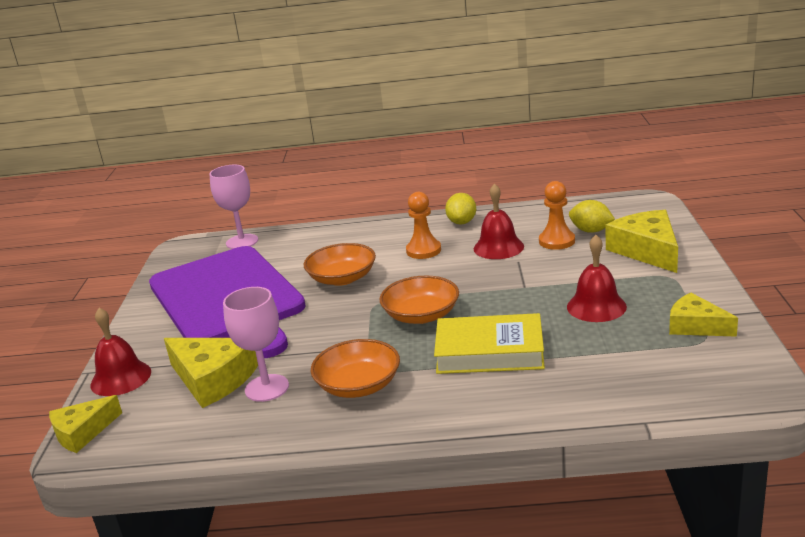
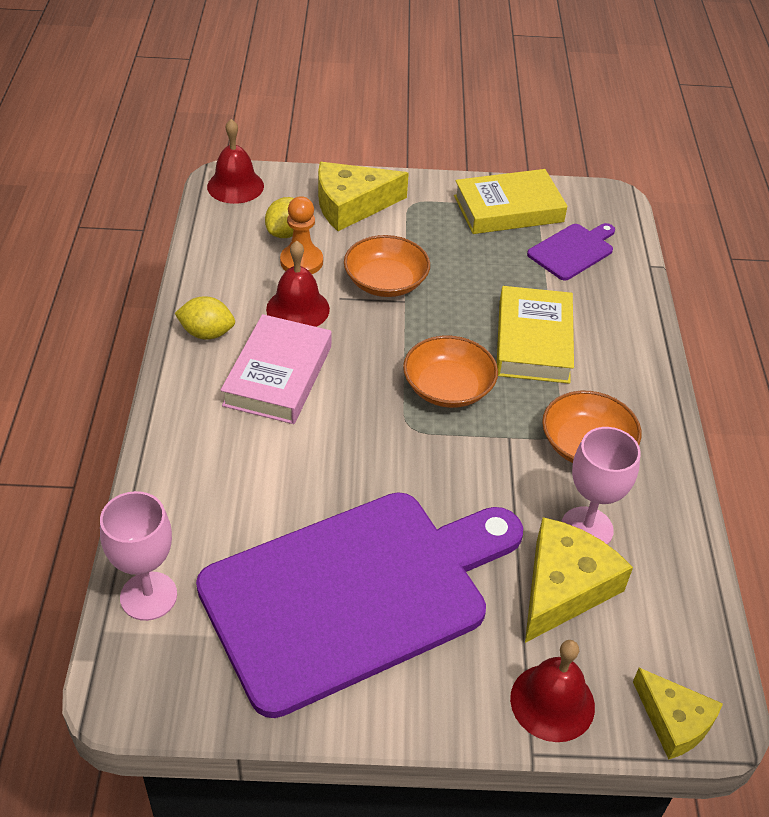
camera: 95 degrees left, 20 degrees up
orange bowl [303,243,376,286] -> orange bowl moved to [344,235,430,297]
orange pawn [406,192,441,259] -> pink book [221,314,332,424]
red bell [567,235,627,322] -> red bell moved to [207,119,264,204]
yellow cheese [669,293,738,337] -> yellow book [454,169,568,234]
none -> purple cutting board [527,223,615,280]

